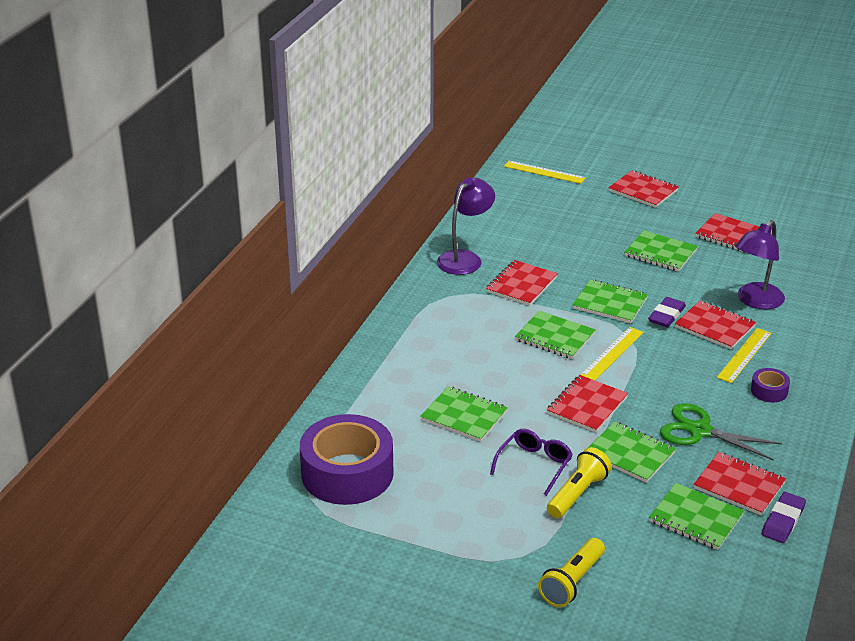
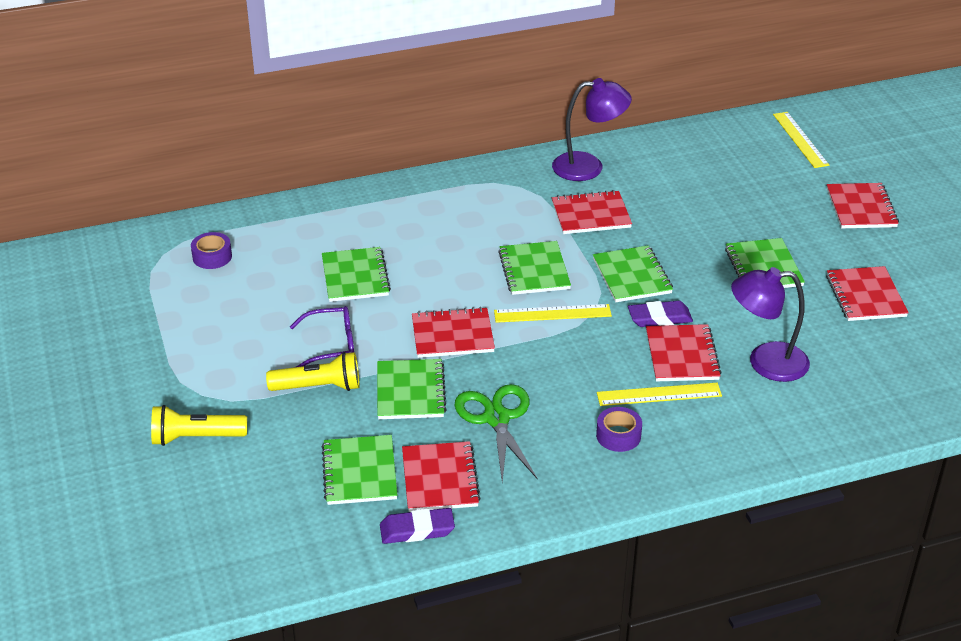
camera: 50 degrees right, 5 degrees up
purple tape [300,414,394,505] -> purple tape [191,232,232,269], size x0.43

